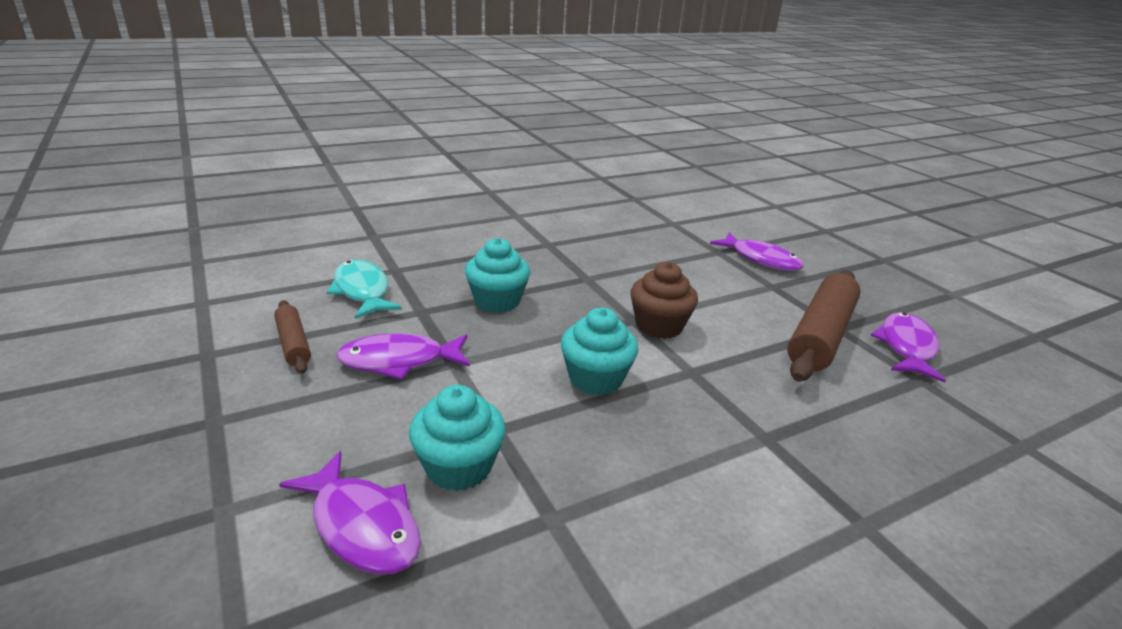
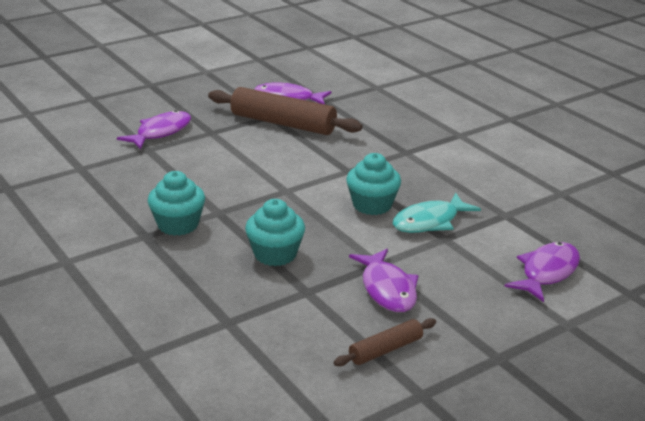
camera: 95 degrees left, 0 degrees up
turquoise fish [327,260,402,319] -> turquoise fish moved to [393,193,481,233]
turquoise cupcake [409,385,506,491] -> turquoise cupcake moved to [148,171,205,236]
brown cupcake [630,262,698,339] -> none

